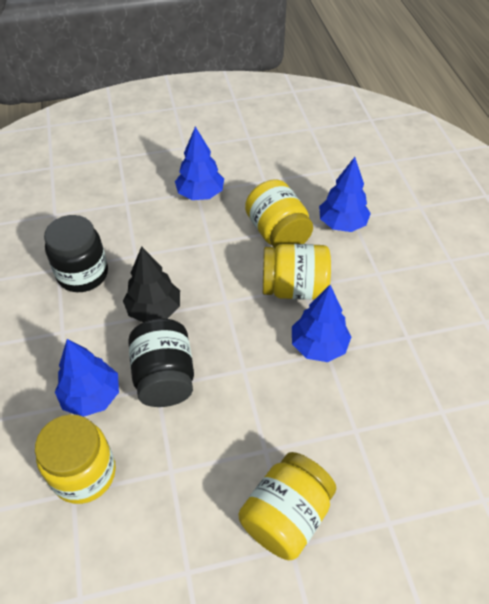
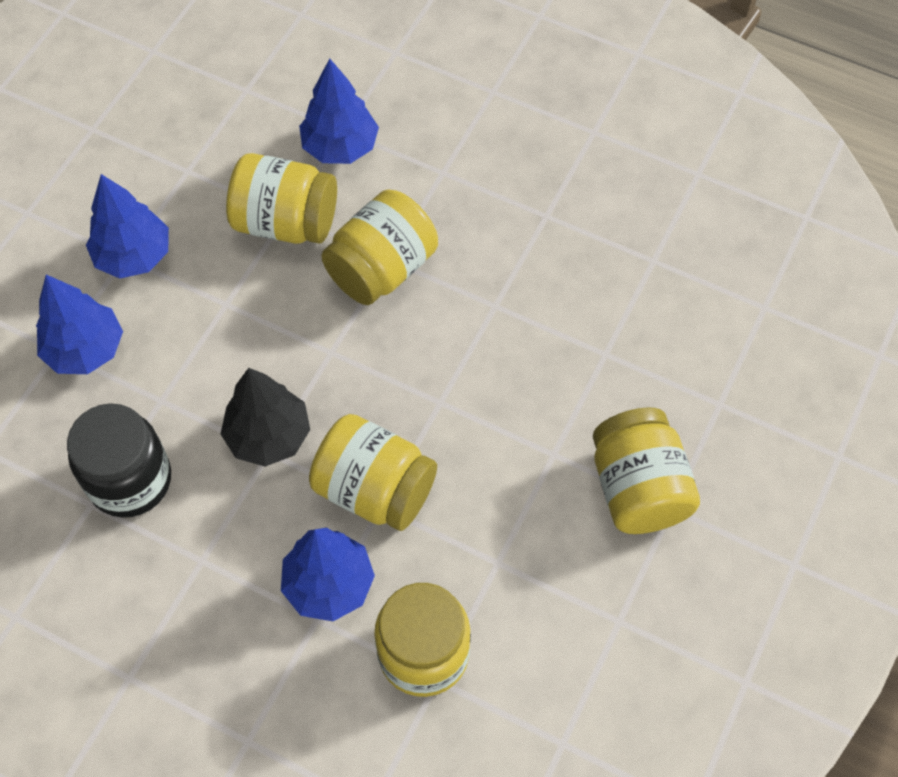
camera: 50 degrees left, 10 degrees up
black jar [128,318,194,407] -> yellow jar [309,414,437,531]
blue tree [292,285,351,362] -> blue tree moved to [36,275,123,374]

